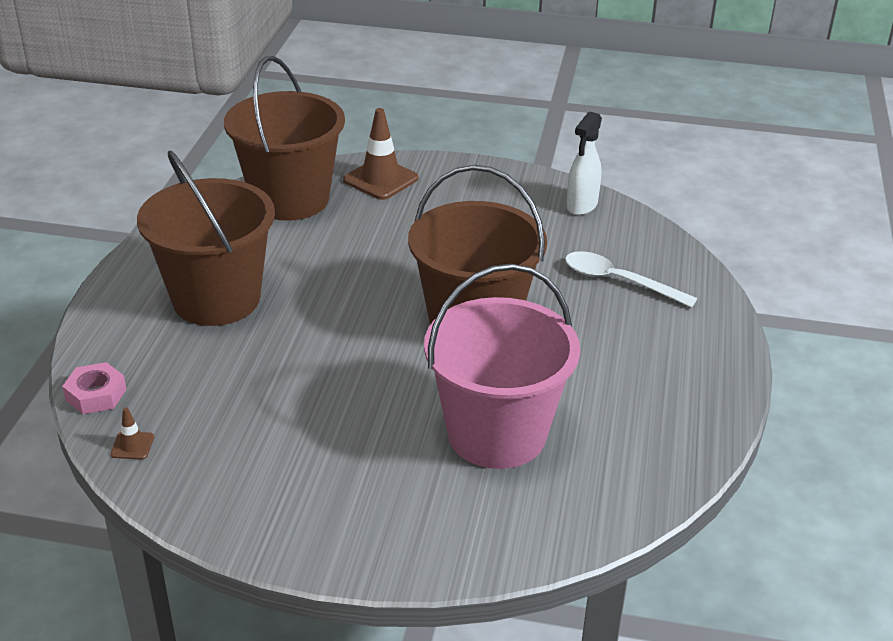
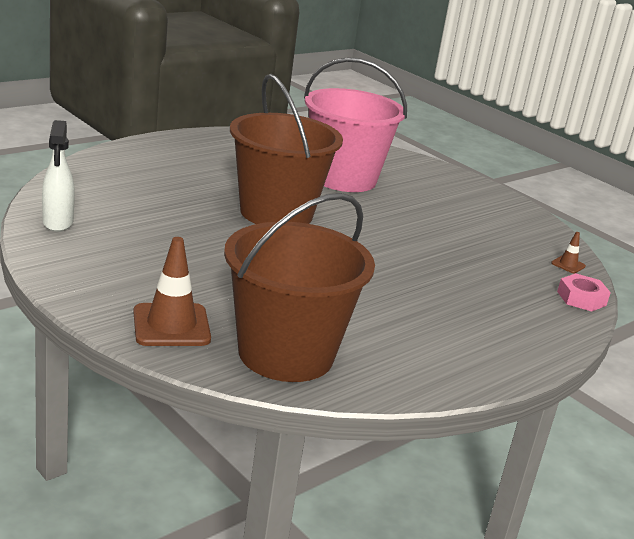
camera: 145 degrees left, 10 degrees down
brown bucket [137,150,275,326] -> none
white spoon [565,251,697,308] -> none
white spray bottle [566,111,602,215] -> white spray bottle turned 105 degrees clockwise [42,120,75,232]

